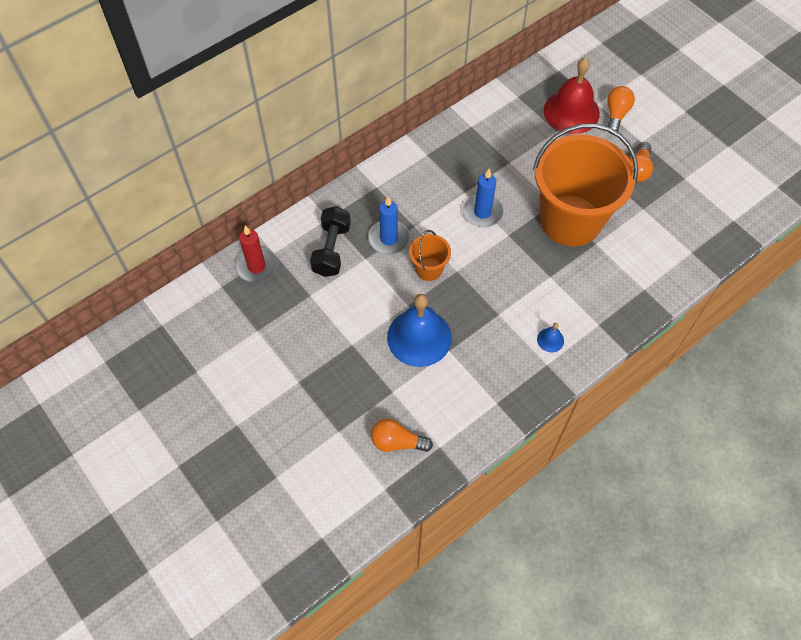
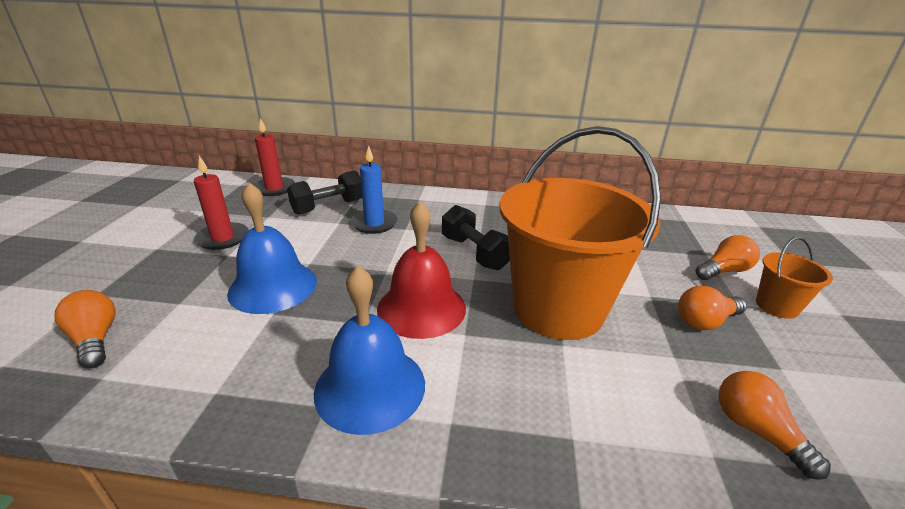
camera: 45 degrees right, 30 degrees down
orange bucket [409,230,451,281] -> orange bucket moved to [756,237,833,319]
blue candle [462,169,504,227] -> black dumbbell [442,205,510,270]
blue bell [537,323,564,352] -> blue bell [314,265,425,435], size x2.38
red bell [544,58,600,134] -> red bell moved to [377,201,466,339]
none -> red candle [194,156,248,250]
none -> orange light bulb [718,371,831,480]

